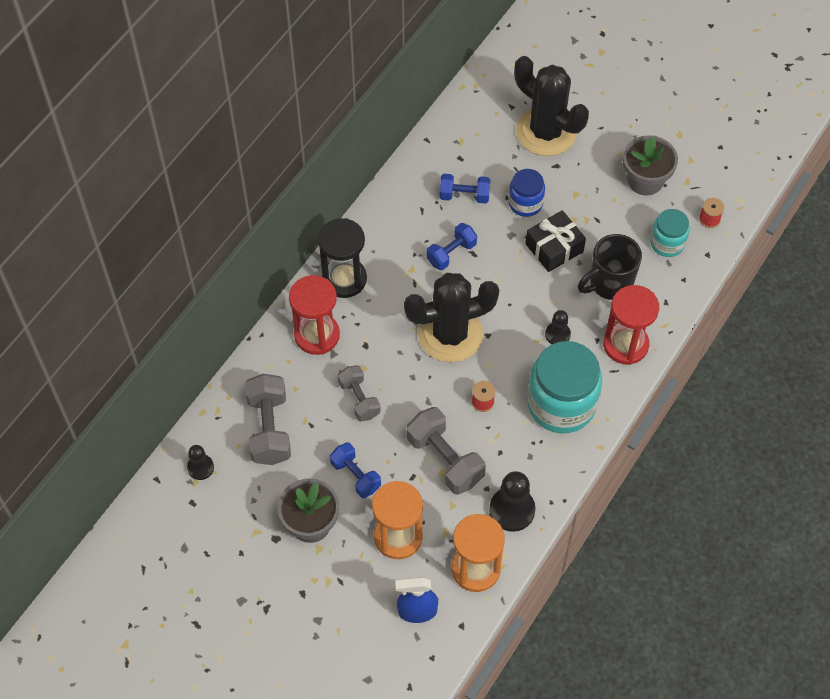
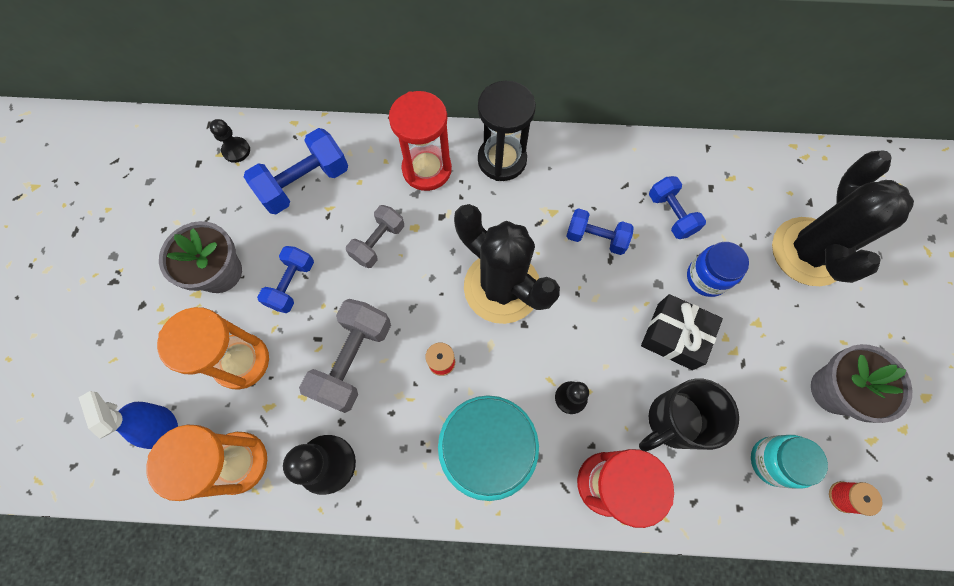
camera: 60 degrees right, 10 degrees up
grey dumbbell [245,374,291,465] -> blue dumbbell [244,128,348,214]
black mug [578,234,642,300] -> black mug turned 60 degrees counterclockwise [639,378,739,451]

